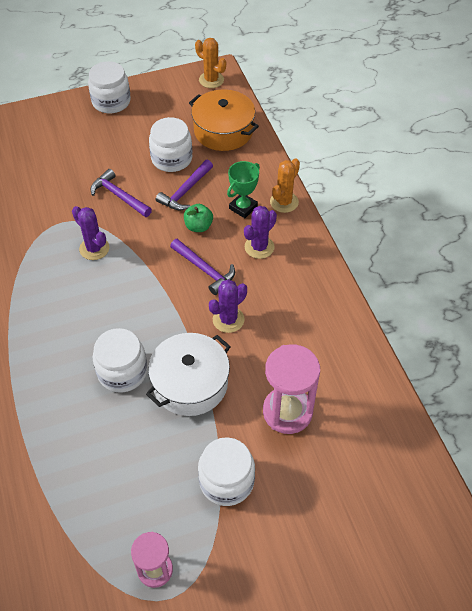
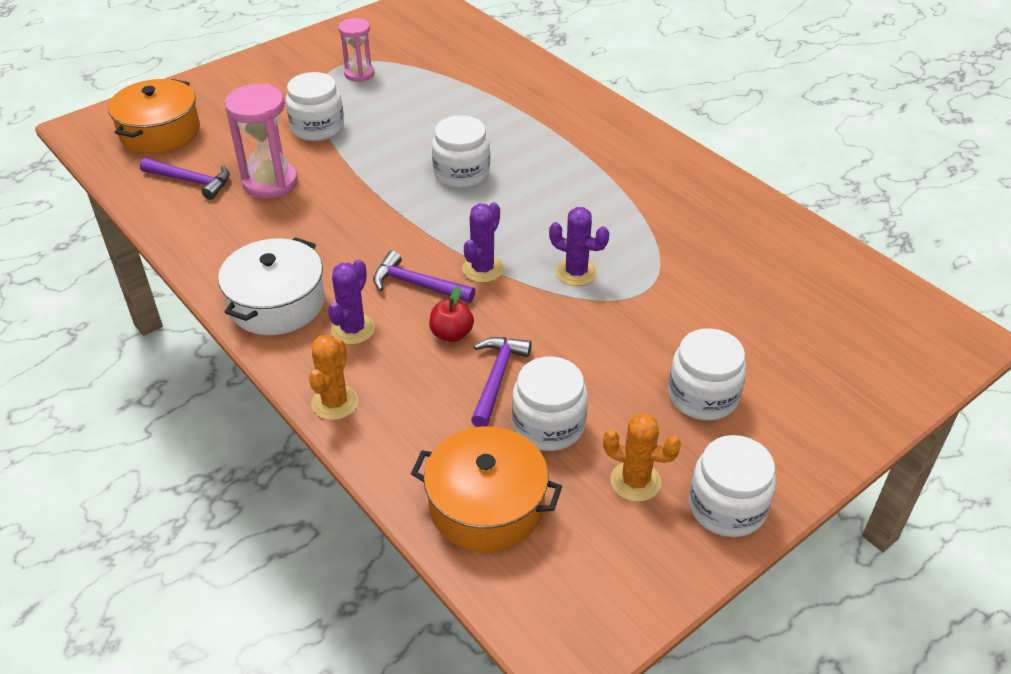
camera: 160 degrees right, 10 degrees down
purple hammer [91,169,152,217] -> purple hammer moved to [140,158,230,200]
white pot [146,333,231,416] -> white pot moved to [218,237,325,335]
green apple [184,204,213,232] -> red apple [429,286,474,342]
orange cactus [195,38,226,88] -> orange cactus moved to [603,413,681,502]
purple cactus [209,279,247,333] -> purple cactus moved to [462,202,504,283]
green trophy [227,161,260,218] -> none
none -> orange pot [108,79,200,154]
none -> white jar [668,328,747,420]

